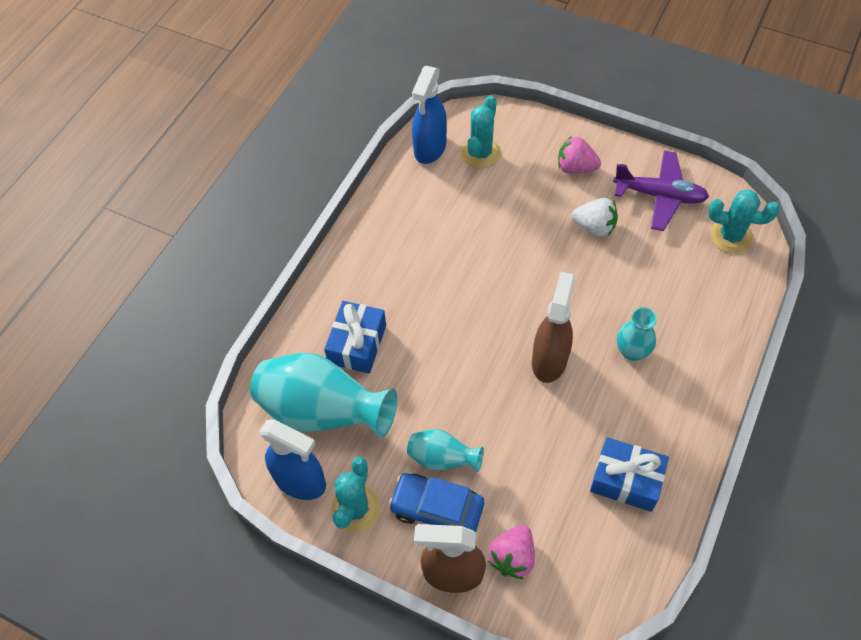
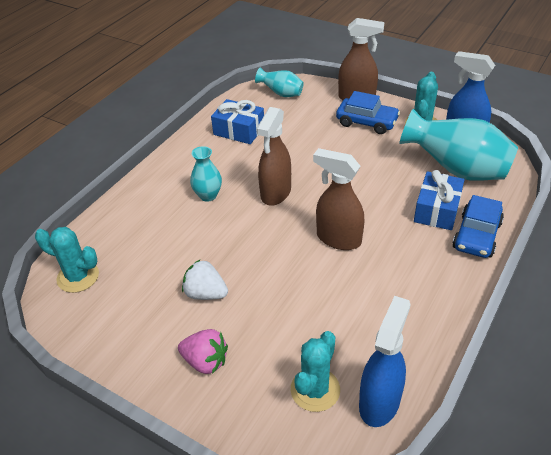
camera: 175 degrees left, 15 degrees down
turquoise vase [407,429,484,472] -> turquoise vase moved to [255,67,304,97]
pink strawberry [488,525,535,579] -> none
purple plane [613,151,709,231] -> none
none -> brown spray bottle [313,148,365,250]
none -> blue car [453,195,504,258]

